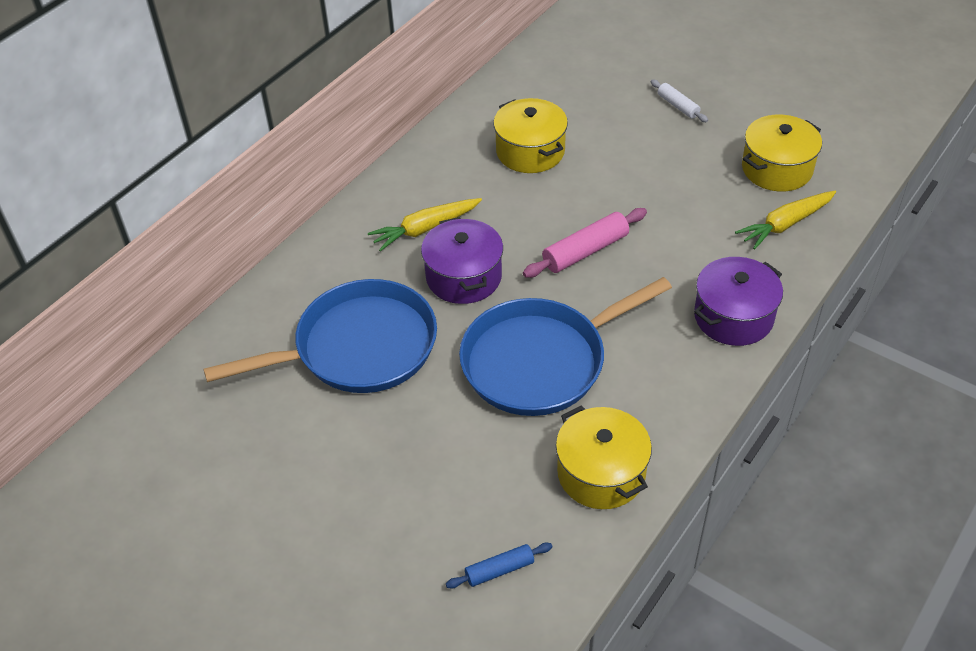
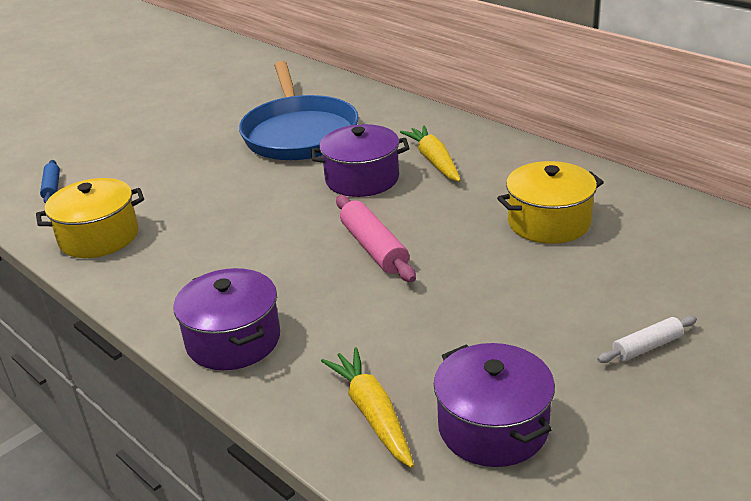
camera: 100 degrees right, 15 degrees down
blue pan [459,277,672,416] -> none
yellow pot [742,115,822,192] -> purple pot [434,343,555,467]

